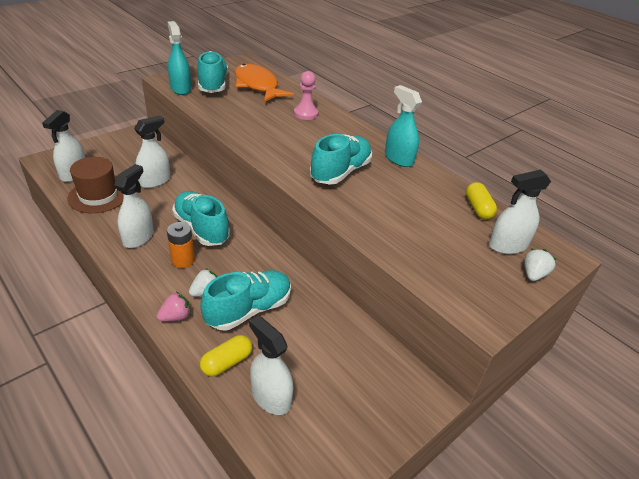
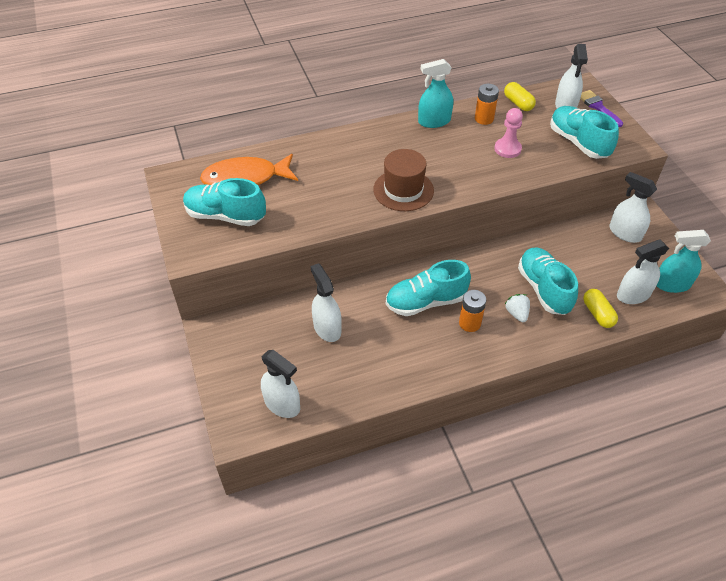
camera: 65 degrees left, 10 degrees up
brown hat [67,157,123,213] -> brown hat moved to [373,149,434,211]
white spray bottle [114,164,154,248] -> white spray bottle moved to [609,172,657,243]
pink strawberry [157,292,191,322] -> none
turquoise spray bottle [168,21,191,95] -> turquoise spray bottle moved to [657,230,711,293]
pink pawn [294,71,318,120] -> pink pawn moved to [494,108,523,158]
turquoise shoe [310,134,372,185] -> turquoise shoe moved to [550,106,619,159]
yellow capsule [466,182,497,219] -> yellow capsule turned 45 degrees clockwise [504,82,536,111]
white strawberry [524,249,556,281] -> purple brush [580,90,623,127]
none -> orange battery [475,84,499,125]

